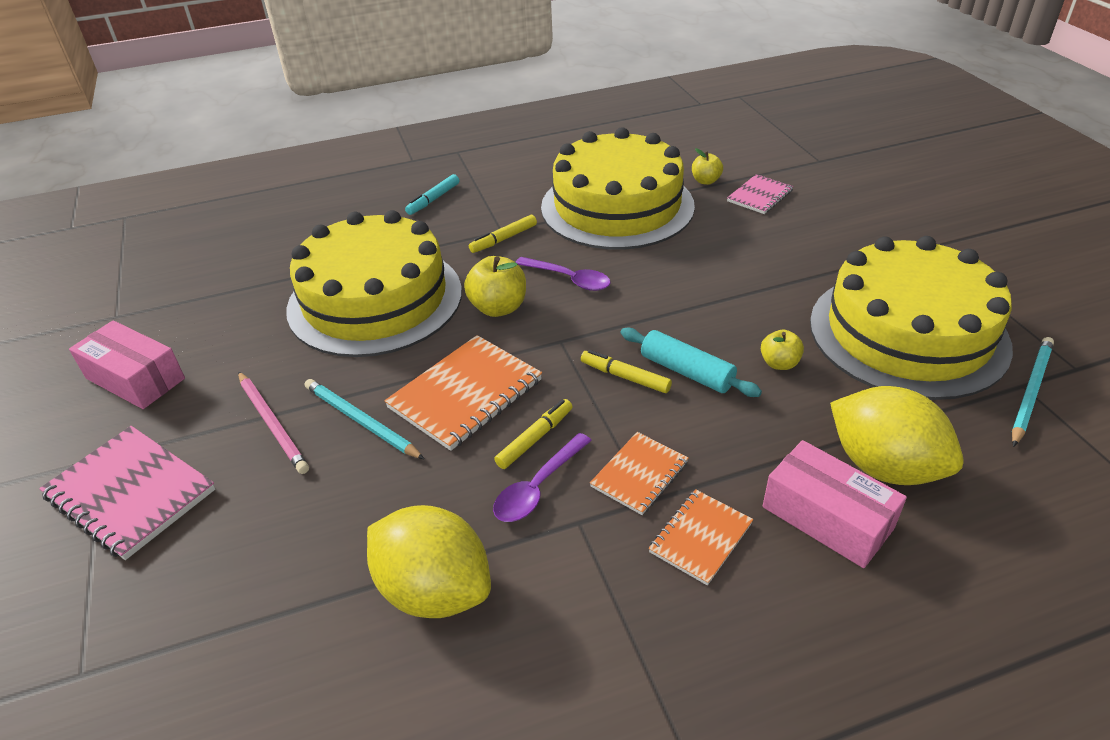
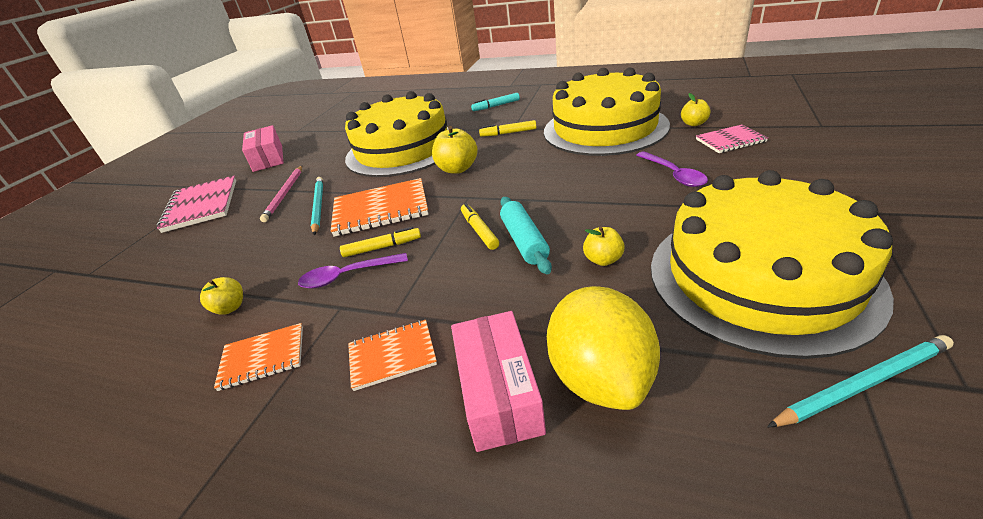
camera: 40 degrees right, 5 degrees down
yellow lemon [367,505,491,618] -> yellow apple [200,277,243,315]
purple spoon [516,257,611,291] -> purple spoon moved to [636,151,708,187]
orange notebook [590,432,688,515] -> orange notebook moved to [214,323,303,391]

